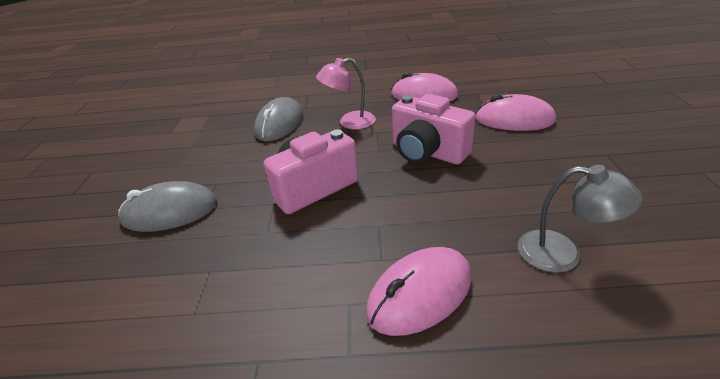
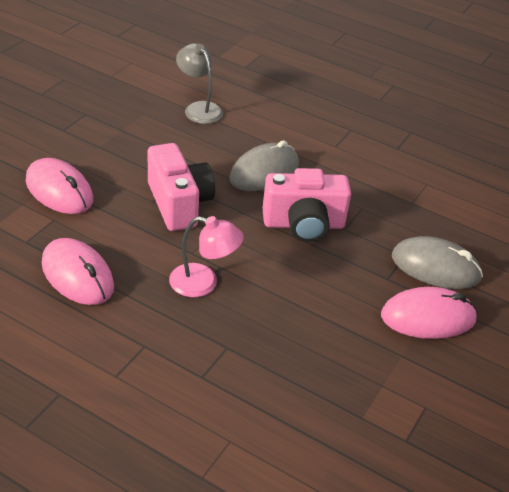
camera: 155 degrees left, 5 degrees up
grey mouse [254,97,303,141] -> grey mouse moved to [229,141,299,191]
pink mouse [366,247,472,336] -> pink mouse moved to [381,287,477,339]

